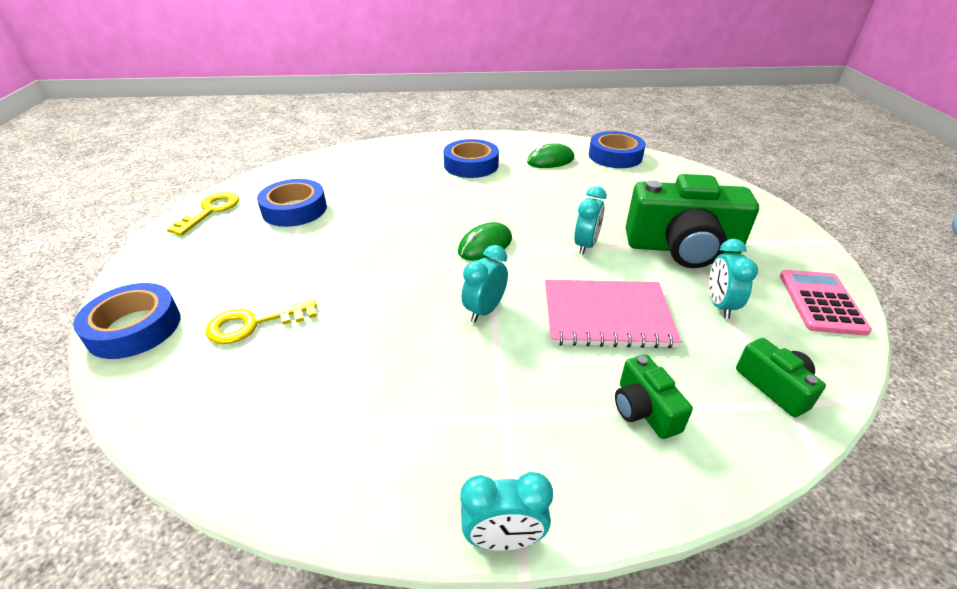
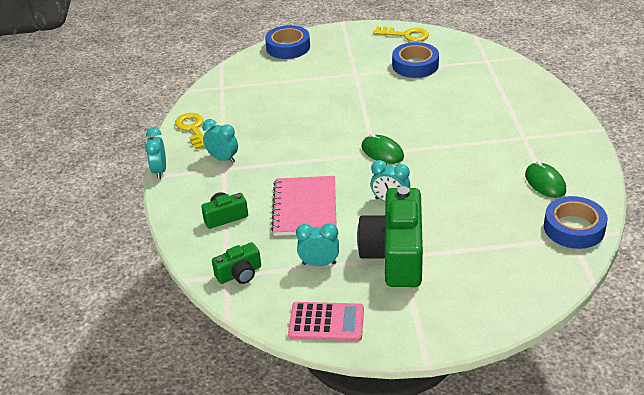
camera: 90 degrees right, 0 degrees up
yellow key [205,299,317,344] -> yellow key moved to [175,113,205,150]
blue tape [443,139,499,178] -> none
turquoise clock [461,245,508,322] -> turquoise clock moved to [202,119,238,163]

